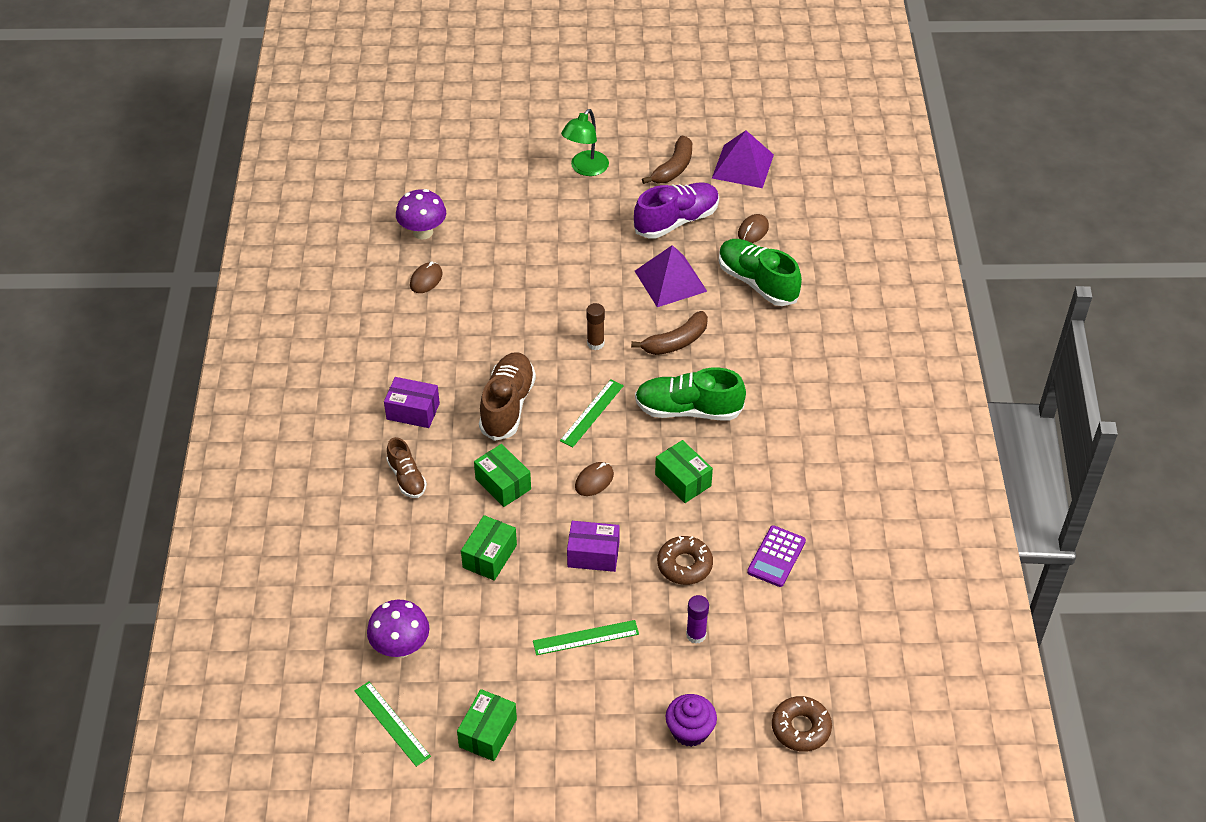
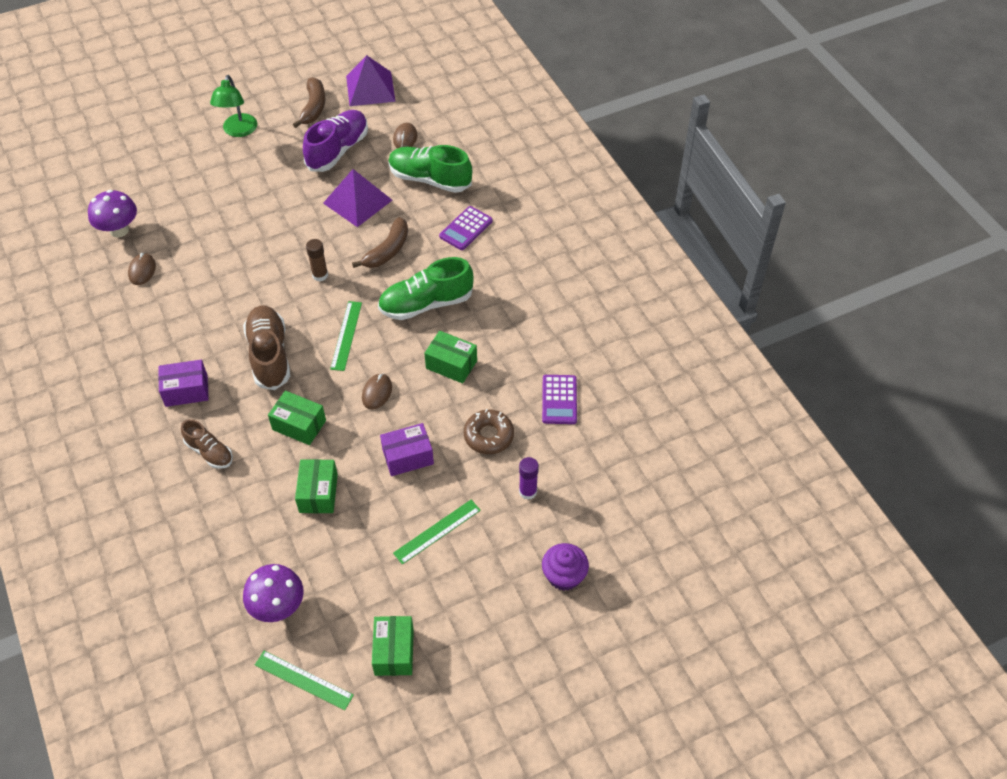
camera: 25 degrees left, 5 degrees up
brown donut [772,696,832,752] -> none
none -> purple calculator [439,206,493,250]

